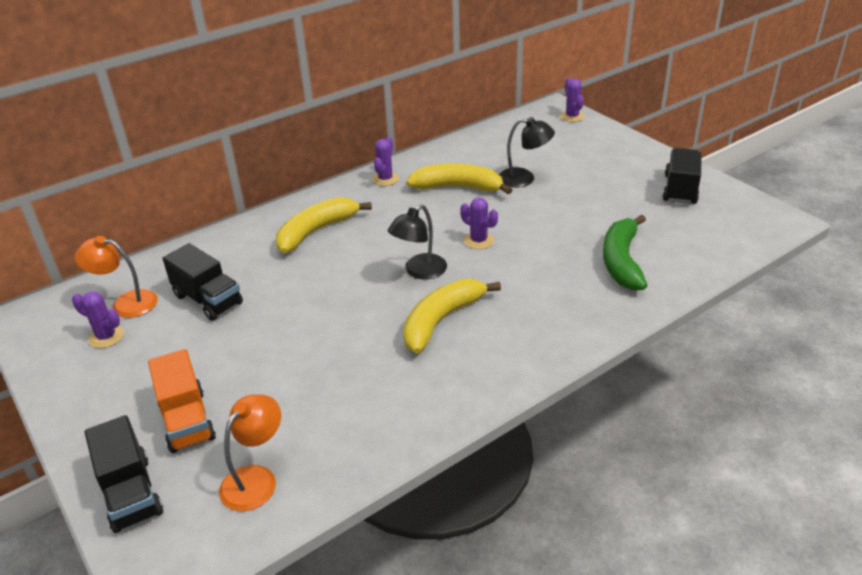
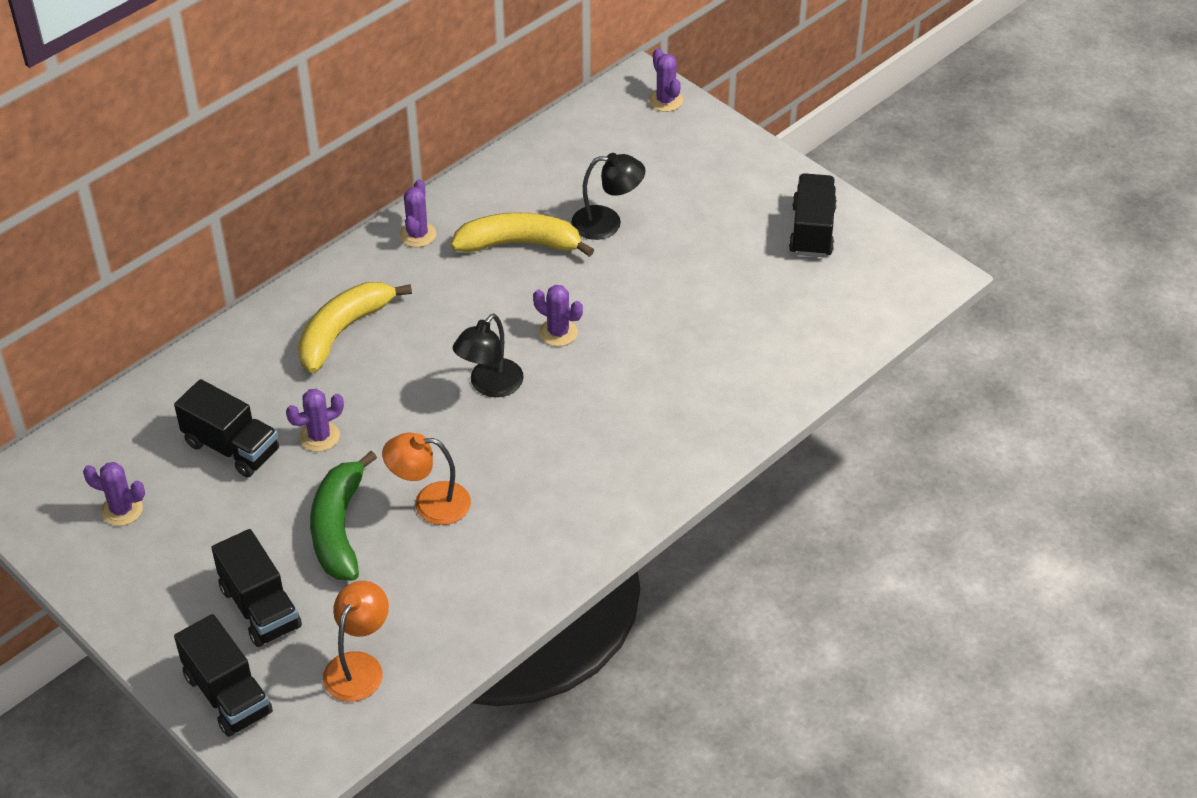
camera: 10 degrees left, 10 degrees up
orange lamp [75,236,158,318] -> orange lamp moved to [382,432,471,525]
orange truck [148,349,216,453] -> black truck [211,529,302,647]
yellow banana [403,279,501,354] -> none
green banana [603,215,647,291] -> green banana moved to [310,451,377,581]
none -> purple cactus [286,389,344,452]

